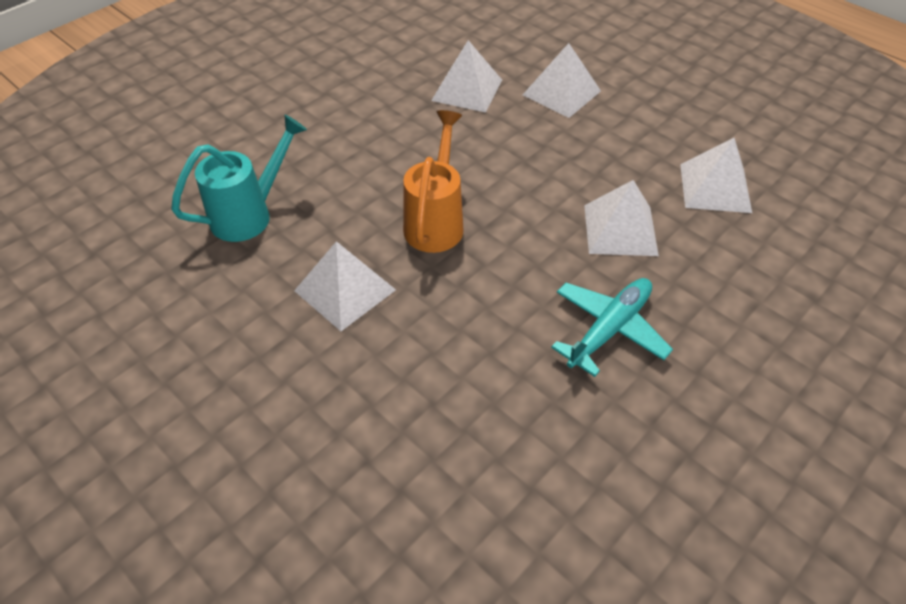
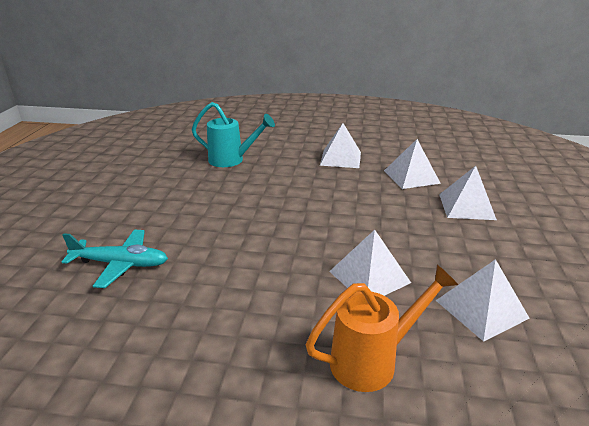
camera: 55 degrees right, 20 degrees down
white pyramid [294,241,396,331] -> white pyramid moved to [320,123,361,168]
orange watering can [403,110,464,253] -> orange watering can moved to [306,265,458,392]
turquoise plane [551,278,673,377] -> turquoise plane moved to [62,229,168,288]

